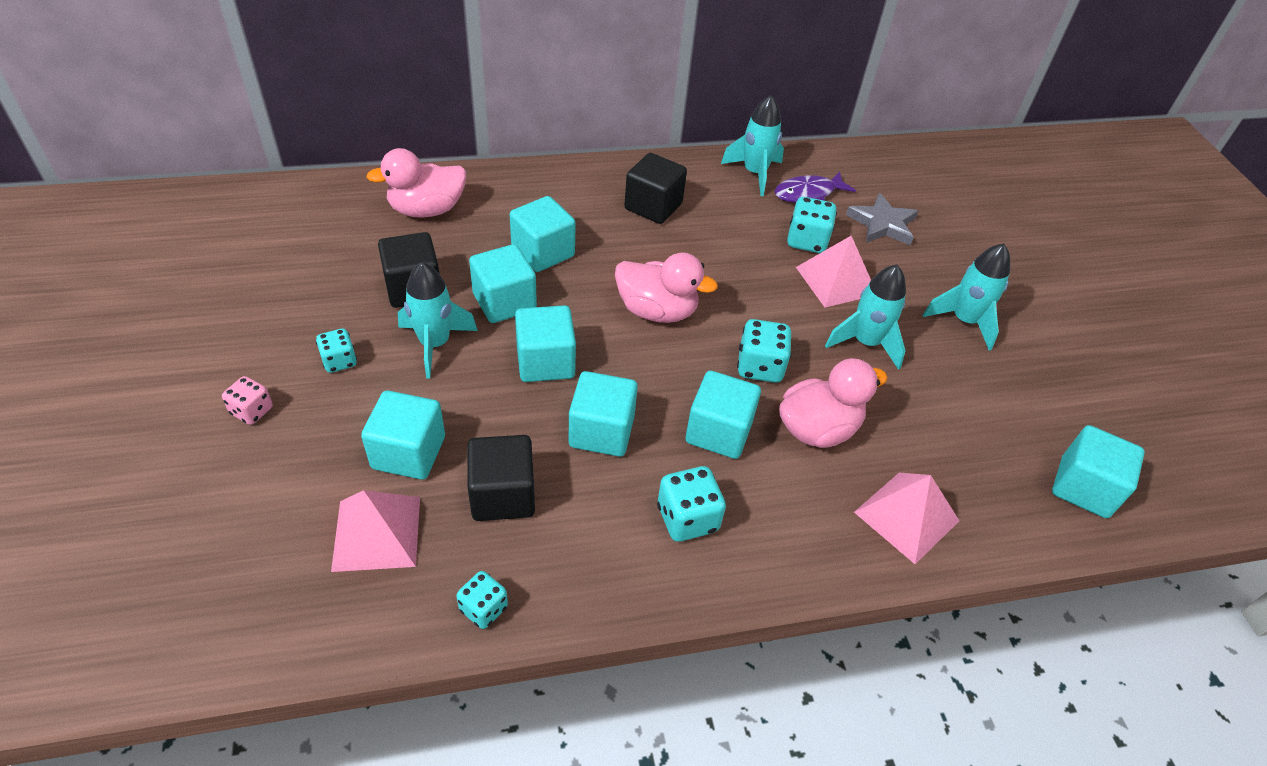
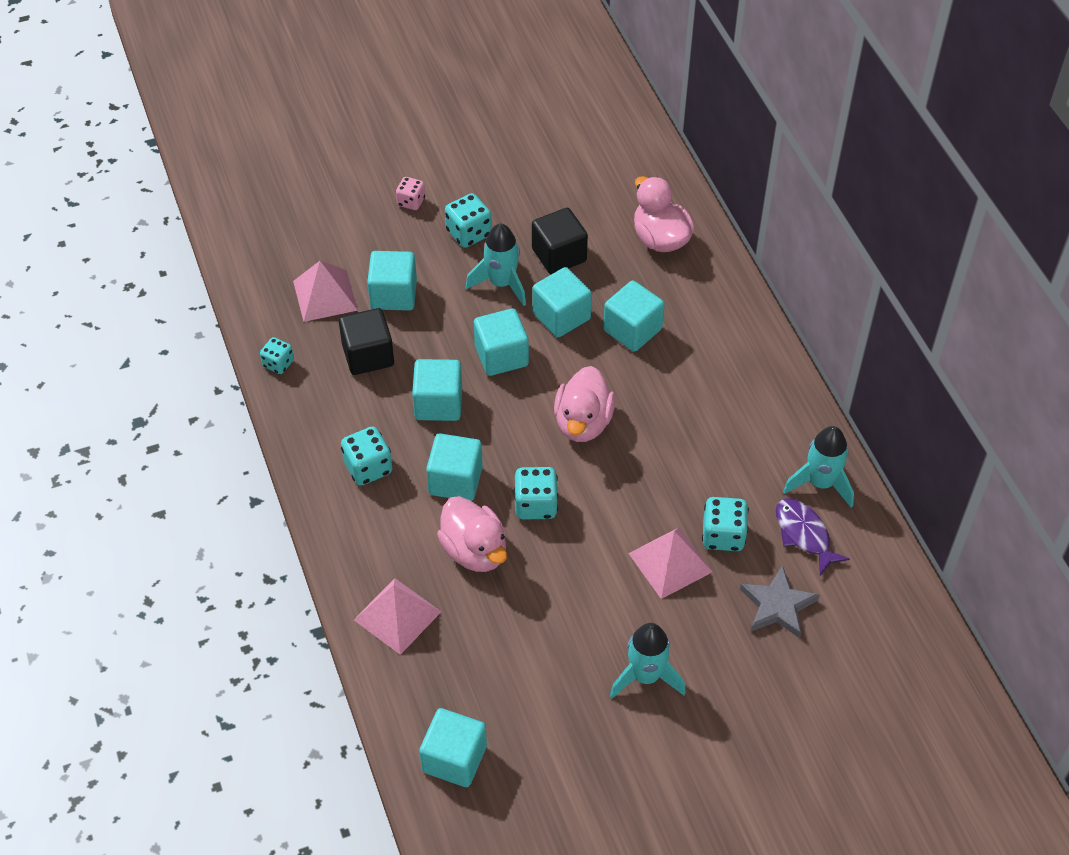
camera: 85 degrees right, 5 degrees up
turquoise dice [316,328,357,373] -> turquoise dice [445,193,492,248], size x1.54
black cube [624,153,687,224] -> none
turquoise rocket [825,265,906,370] -> none

